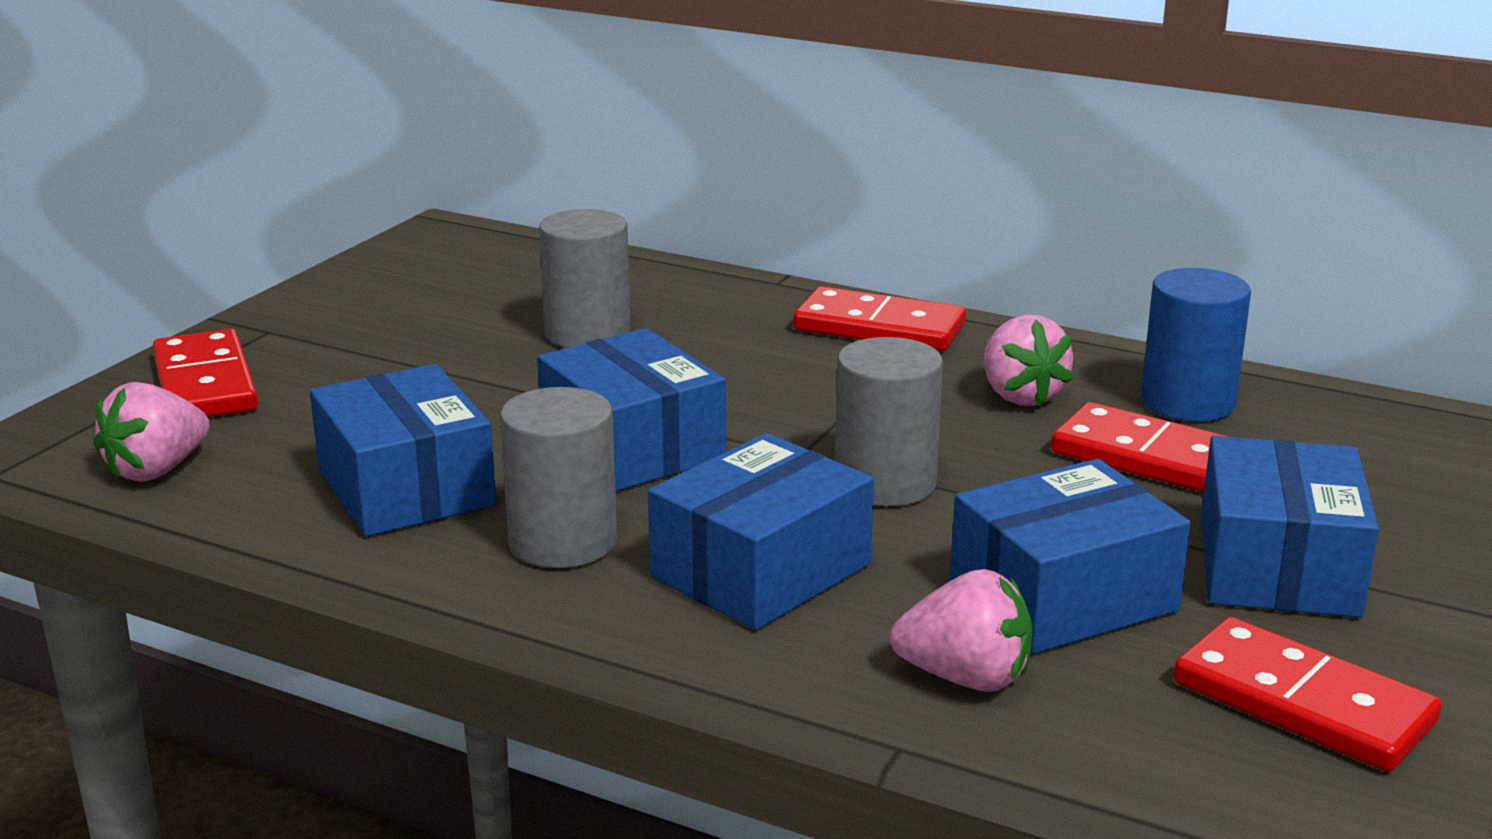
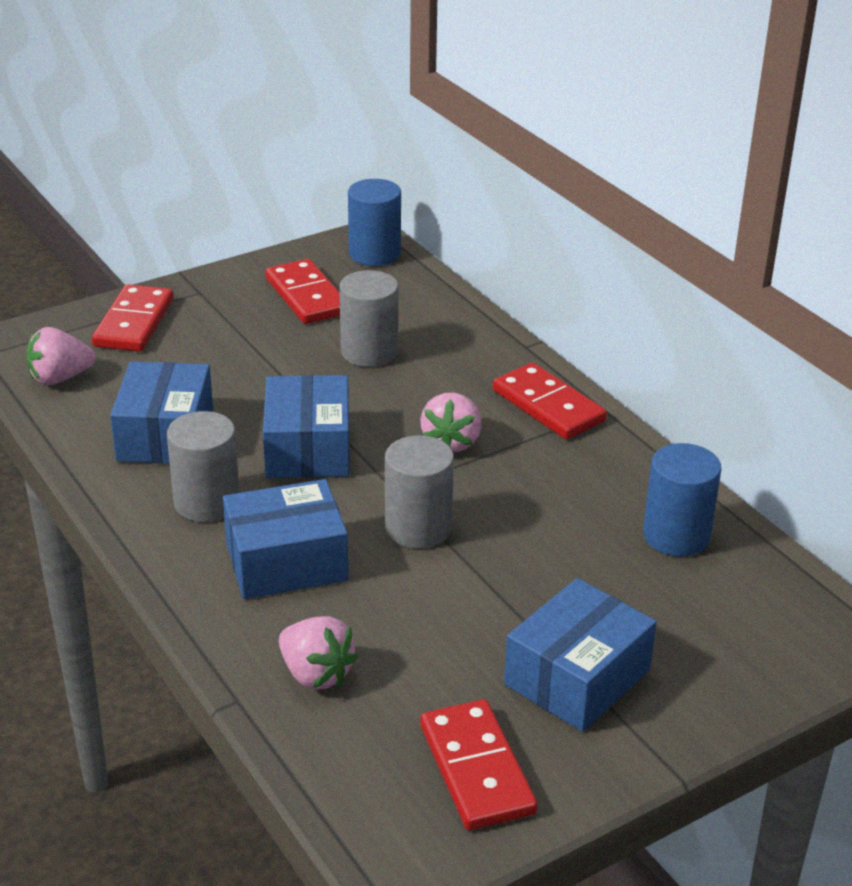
camera: 30 degrees right, 10 degrees up
blue box [950,459,1190,654] -> none
pink strawberry [984,315,1074,406] -> pink strawberry moved to [420,393,482,452]
red domino [1051,402,1230,493] -> red domino moved to [265,259,340,324]
none -> blue cylinder [348,179,401,266]

